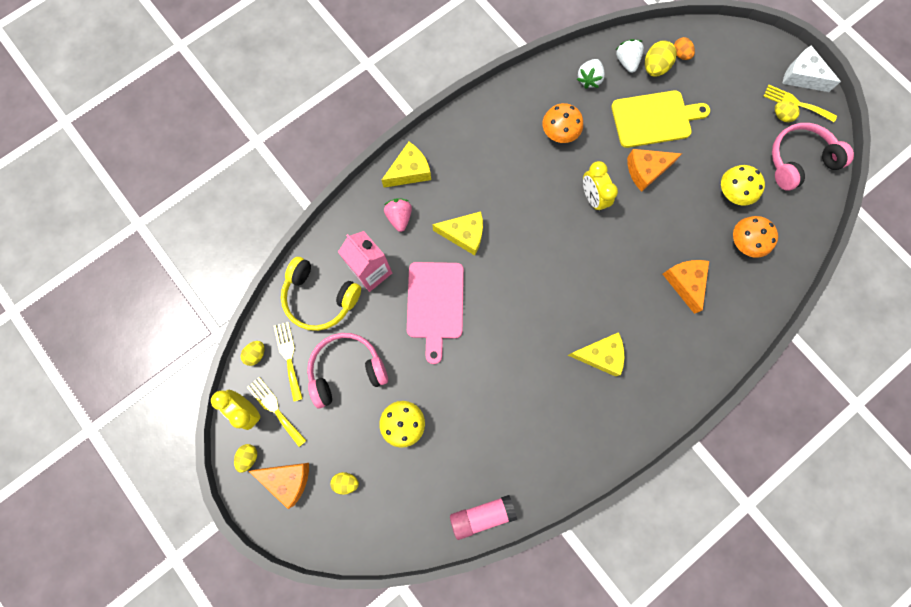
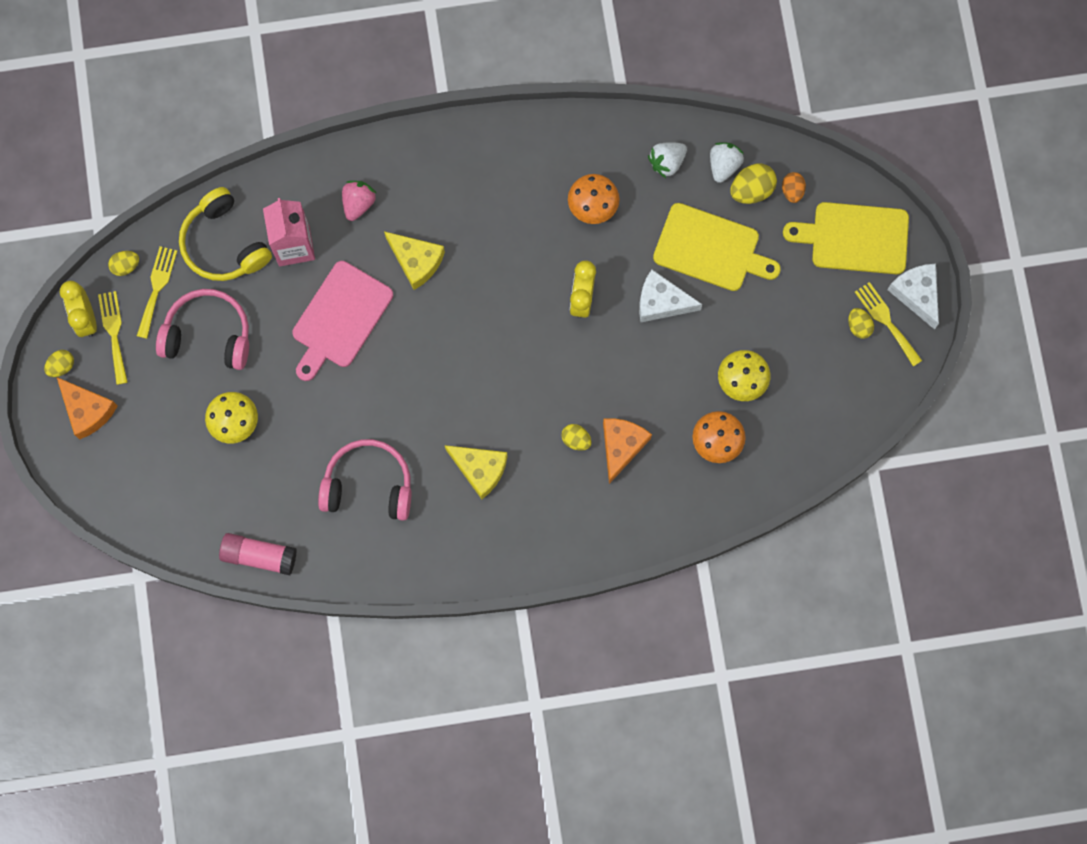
camera: 30 degrees right, 0 degrees up
yellow egg [330,472,359,495] -> yellow egg moved to [561,424,591,451]
yellow cheese [382,142,431,188] -> none
orange cheese [627,149,682,192] -> white cheese [639,269,702,322]
pink headphones [772,123,854,191] -> pink headphones moved to [318,439,412,521]
none -> yellow cutting board [783,202,909,274]

